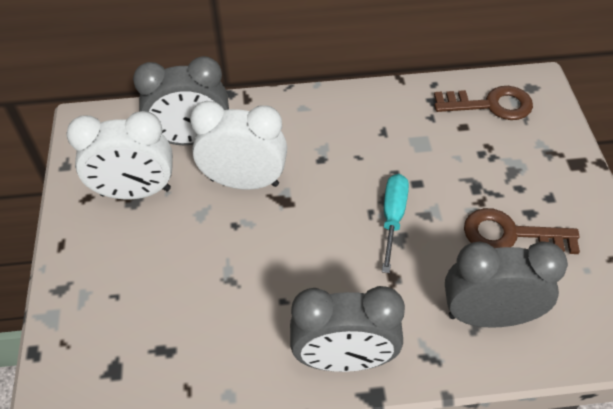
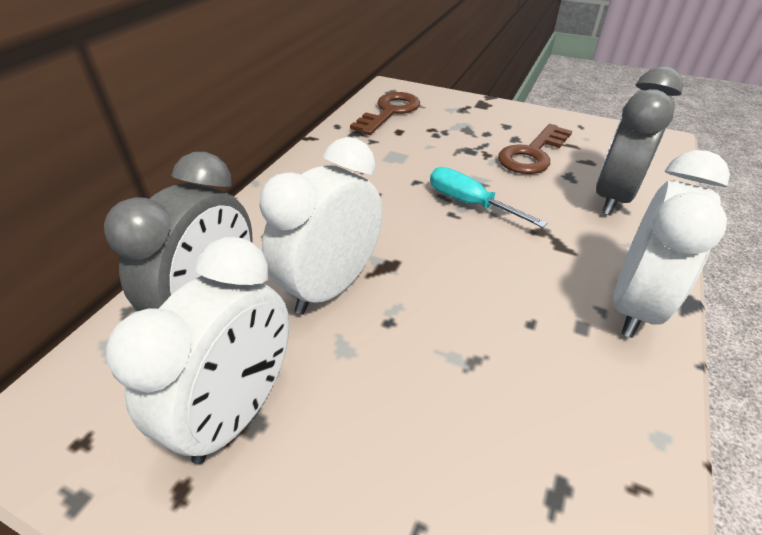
camera: 60 degrees left, 10 degrees down
grey clock [290,286,405,372] -> white clock [613,150,730,338]

